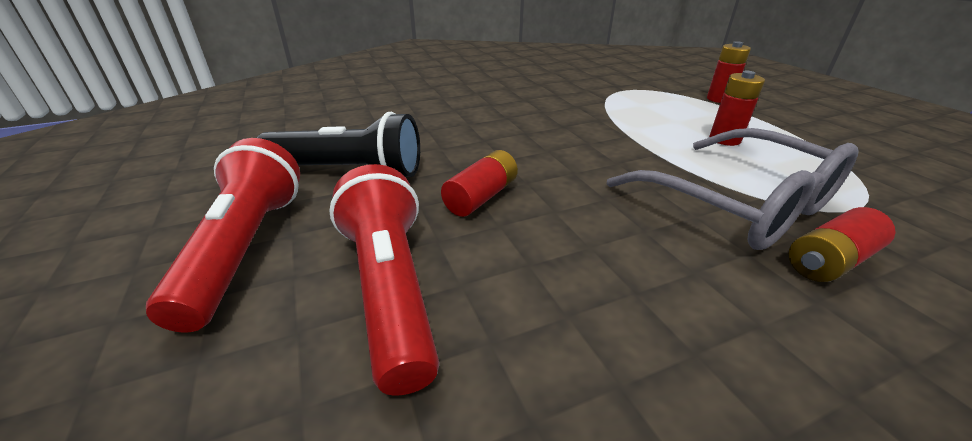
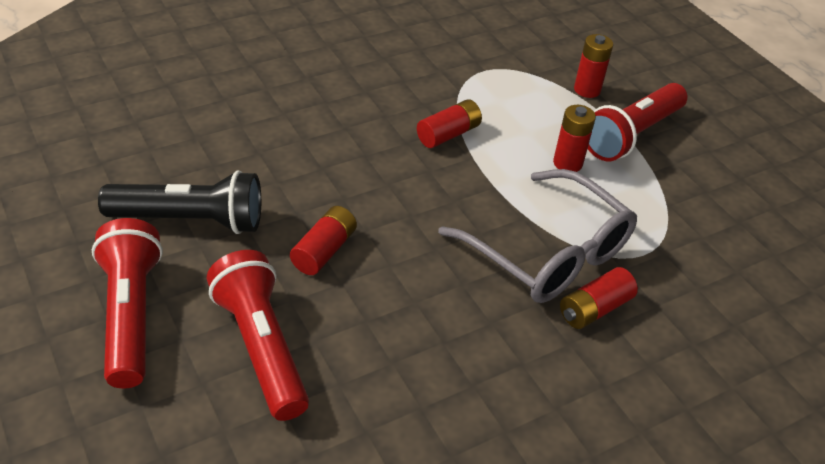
camera: 10 degrees left, 10 degrees up
none -> red battery [417,99,482,148]
none -> red flashlight [588,83,687,161]

